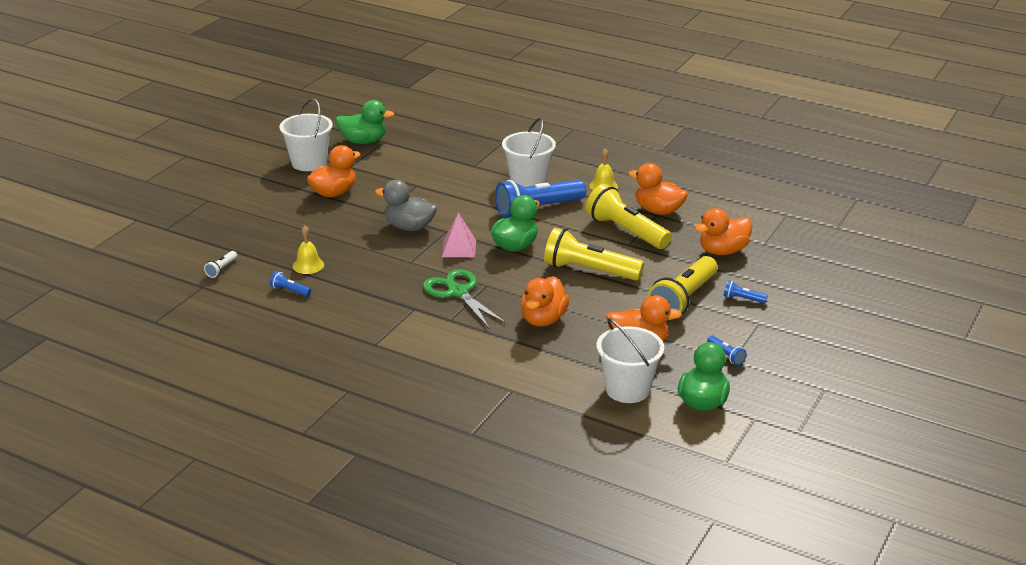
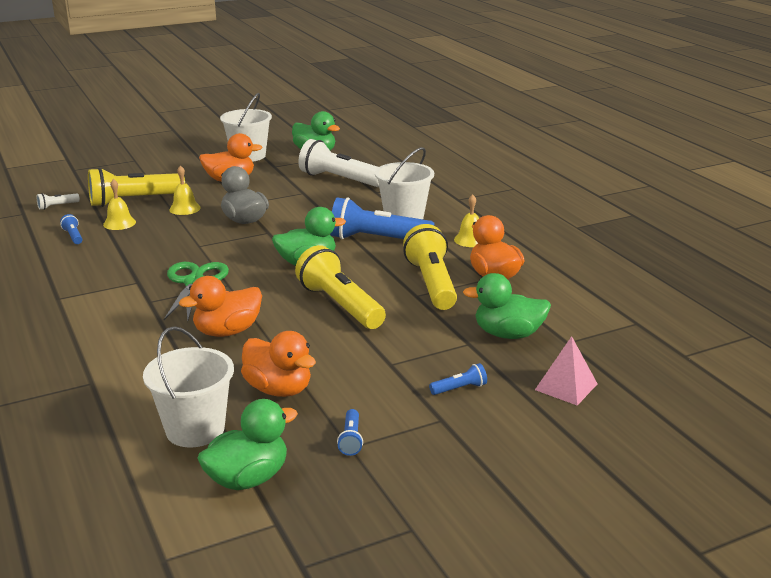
camera: 35 degrees right, 5 degrees down
pink pyramid [442,212,476,257] -> pink pyramid moved to [535,336,597,405]
yellow flashlight [647,256,718,320] -> yellow flashlight moved to [88,167,185,207]
orange duck [695,208,752,255] -> green duck [463,273,551,339]
blue flashlight [724,281,768,303] -> blue flashlight turned 105 degrees clockwise [429,363,487,395]
none -> yellow bell [169,165,201,215]
none -> white flashlight [298,139,379,187]

